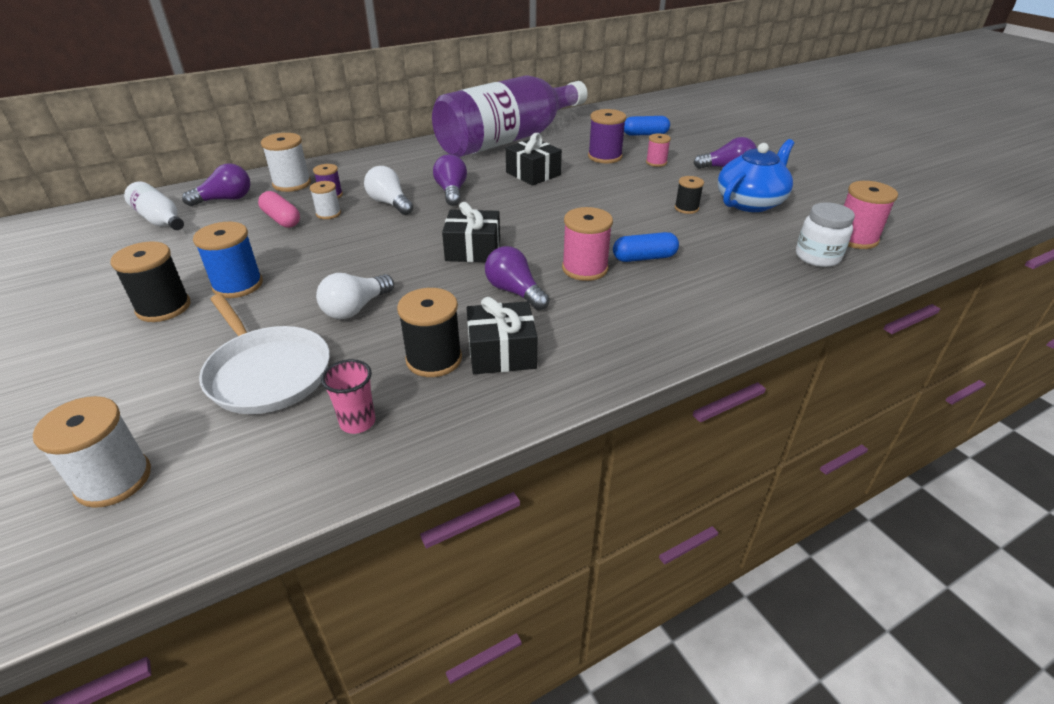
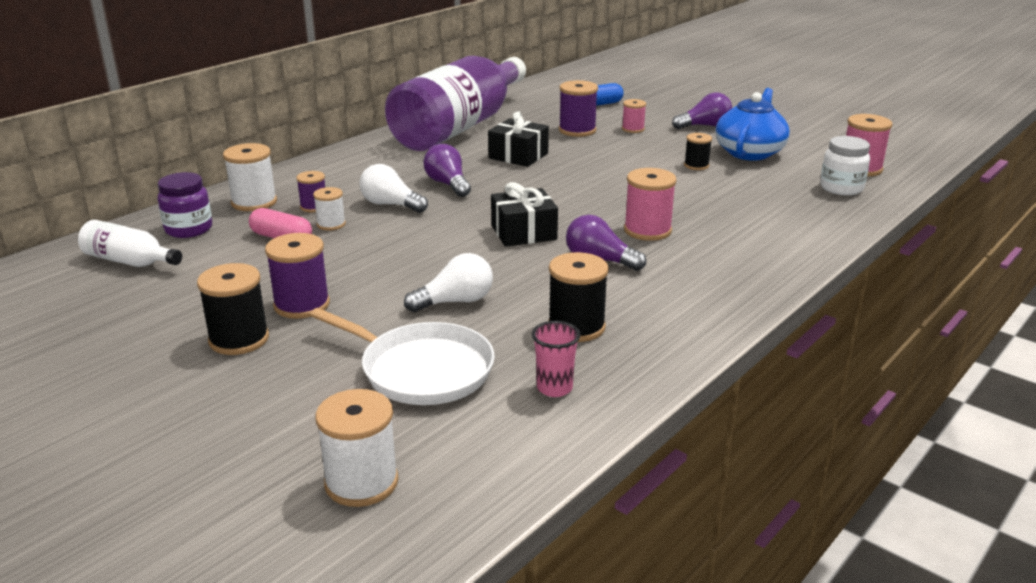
camera: 20 degrees left, 10 degrees down
purple light bulb [182,163,250,206] -> purple jar [158,172,212,238]
blue spool [193,222,263,298] -> purple spool [265,233,330,319]
white light bulb [316,273,394,319] -> white light bulb turned 135 degrees counterclockwise [404,253,493,312]
black gift [467,297,537,374] -> none
blue capsule [613,232,679,262] -> none

